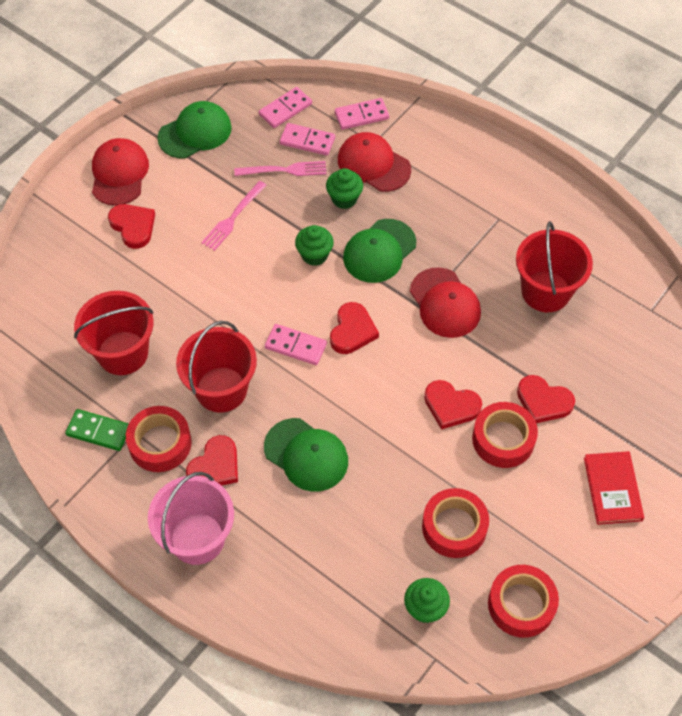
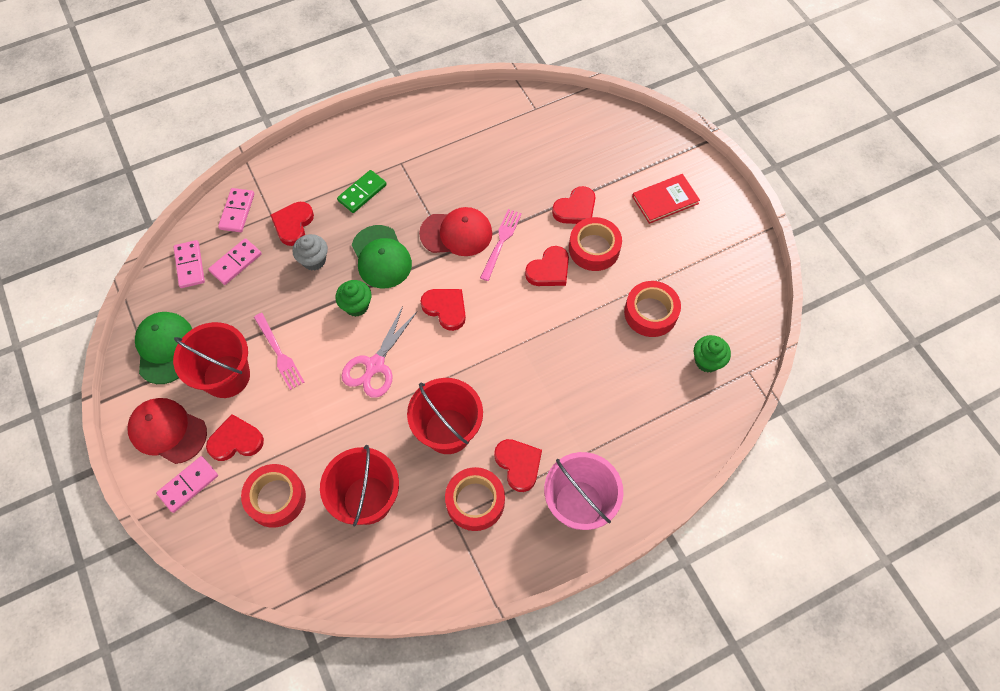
camera: 65 degrees left, 5 degrees up
green domino [65,409,129,451] -> green domino moved to [337,170,387,213]
pink fork [234,161,326,176] -> pink fork moved to [480,209,522,281]
green cap [264,418,348,492] -> none
pink domino [265,324,327,365] -> pink domino moved to [156,456,218,513]
green cupcake [326,168,363,209] -> grey cupcake [293,234,328,270]
red cap [338,132,411,192] -> red heart [270,202,314,246]
red tape [488,565,559,638] -> red tape moved to [241,464,306,528]
red bucket [516,221,593,312] -> red bucket moved to [173,322,250,398]
red book [584,451,644,525] -> red book turned 45 degrees counterclockwise [632,174,700,224]
none -> pink scissors [342,306,417,398]

